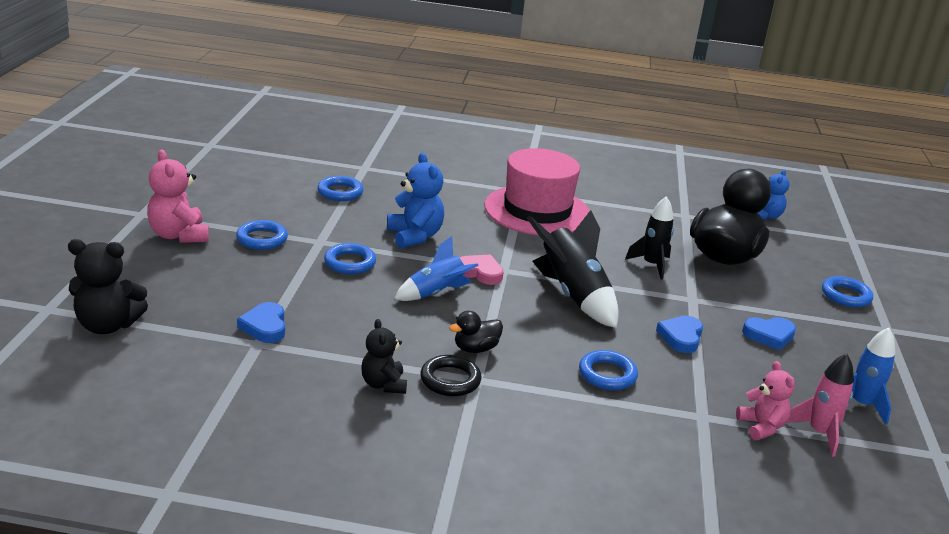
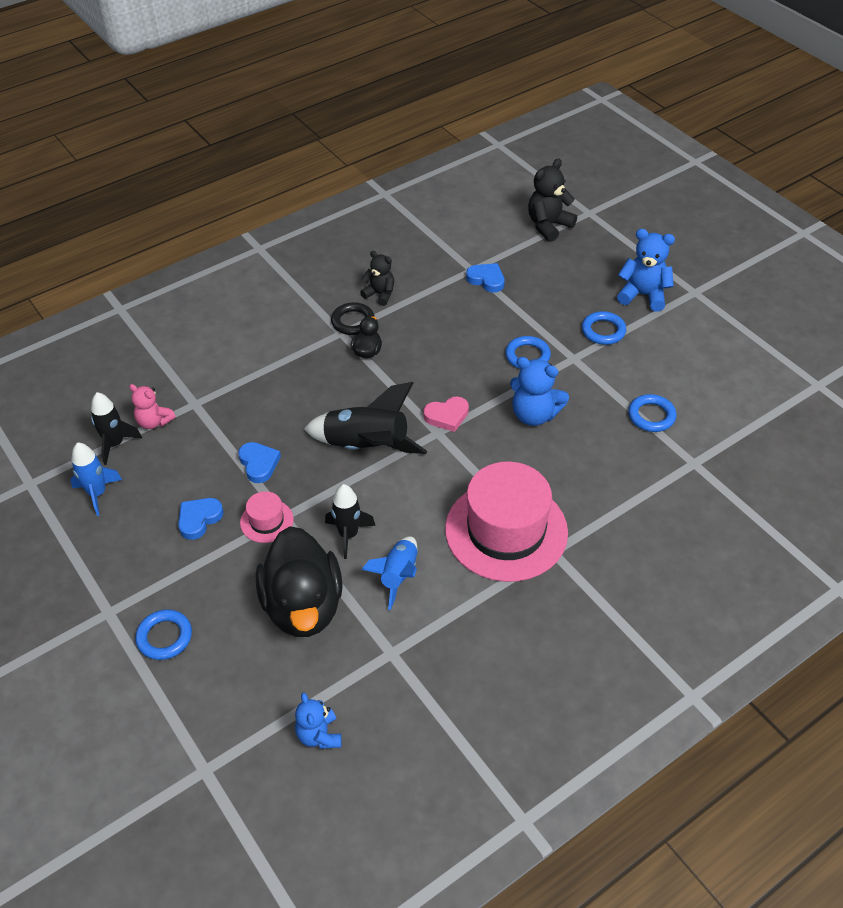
camera: 140 degrees right, 20 degrees up
pink teddy bear [147,150,209,243] -> blue teddy bear [617,229,675,312]
blue rocket [394,236,479,301] -> blue rocket moved to [361,536,418,610]
blue ring [579,350,638,390] -> none
pink rocket [787,353,854,456] -> black rocket [91,392,142,465]
none -> pink hat [240,491,294,543]

